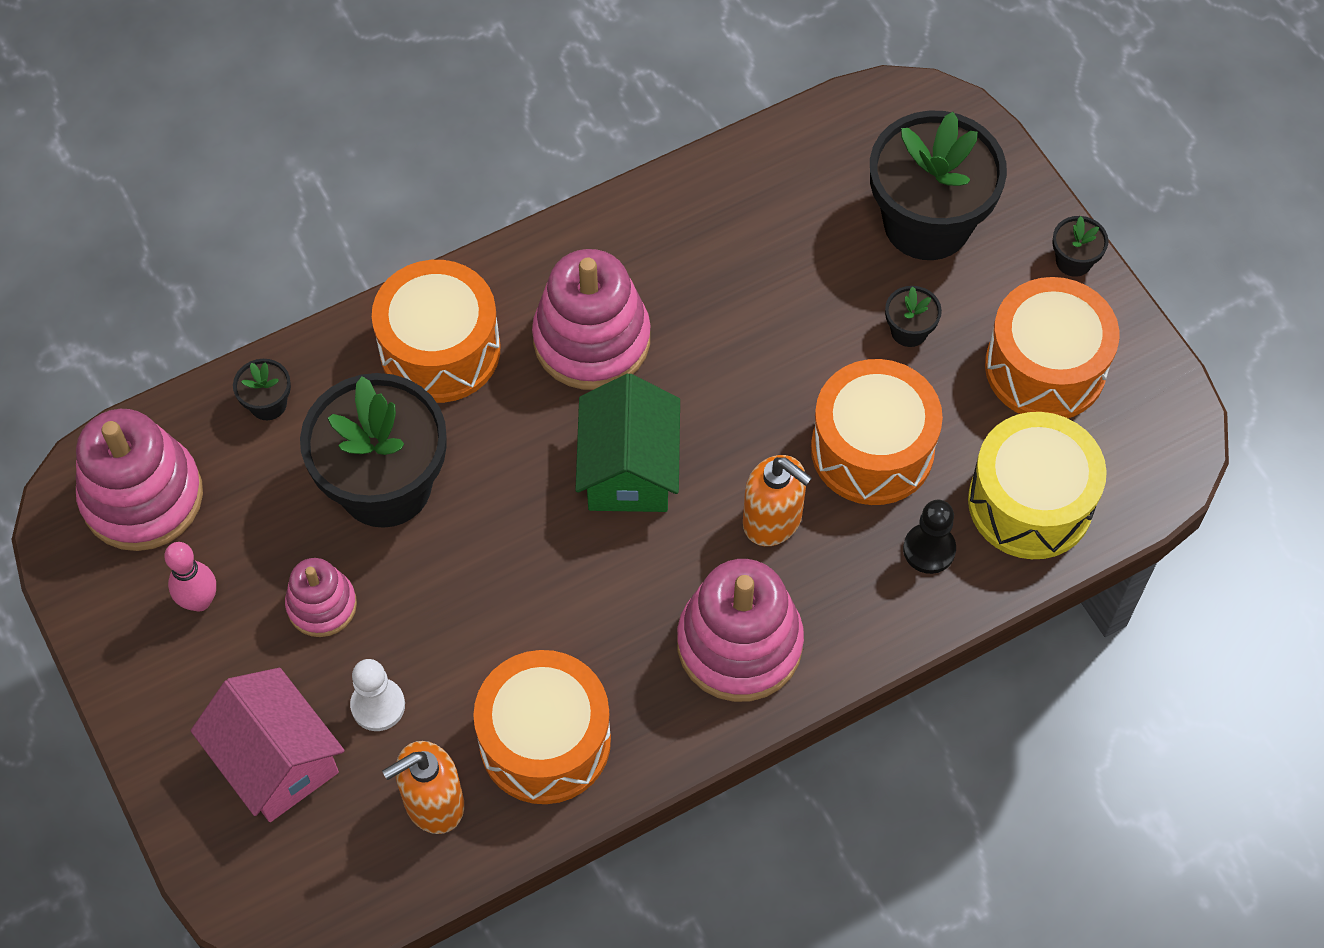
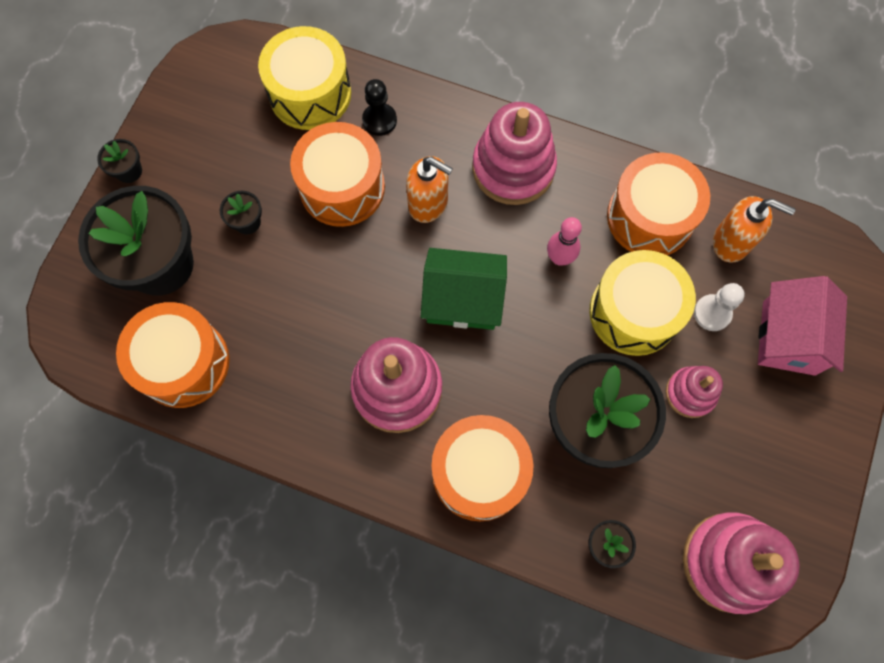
camera: 130 degrees left, 10 degrees up
pink bowling pin [164,542,216,612] -> pink bowling pin moved to [547,217,582,266]
green house [575,374,680,512] -> green house turned 45 degrees clockwise [421,248,507,330]
orange soap dispenser [743,455,812,546] -> orange soap dispenser turned 120 degrees clockwise [406,156,453,223]
orange drum [985,277,1119,418] -> orange drum moved to [116,302,230,408]
none -> yellow drum [589,250,696,356]

